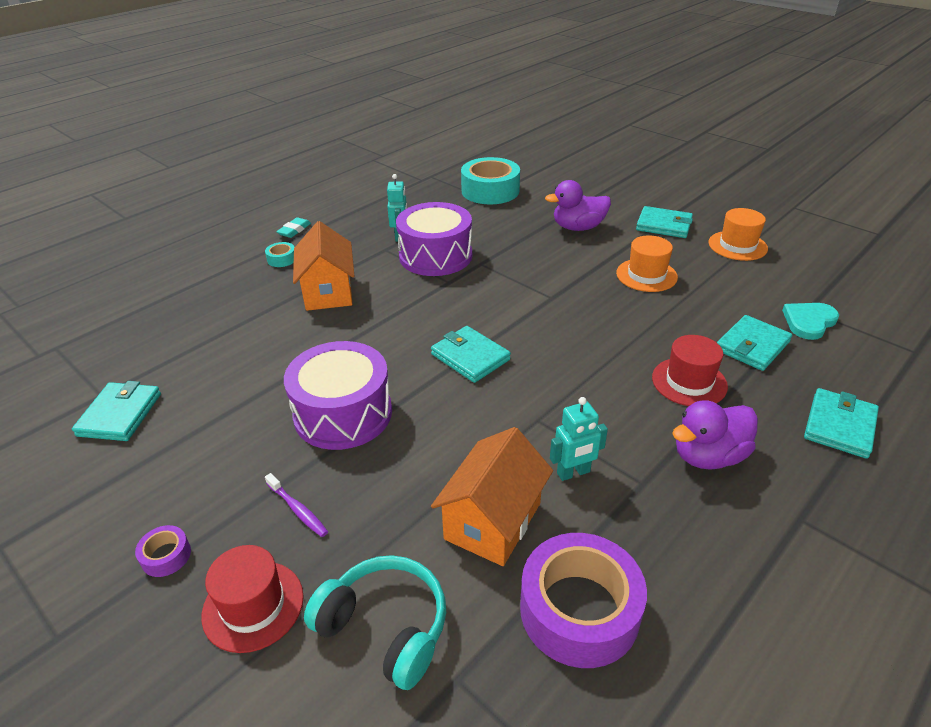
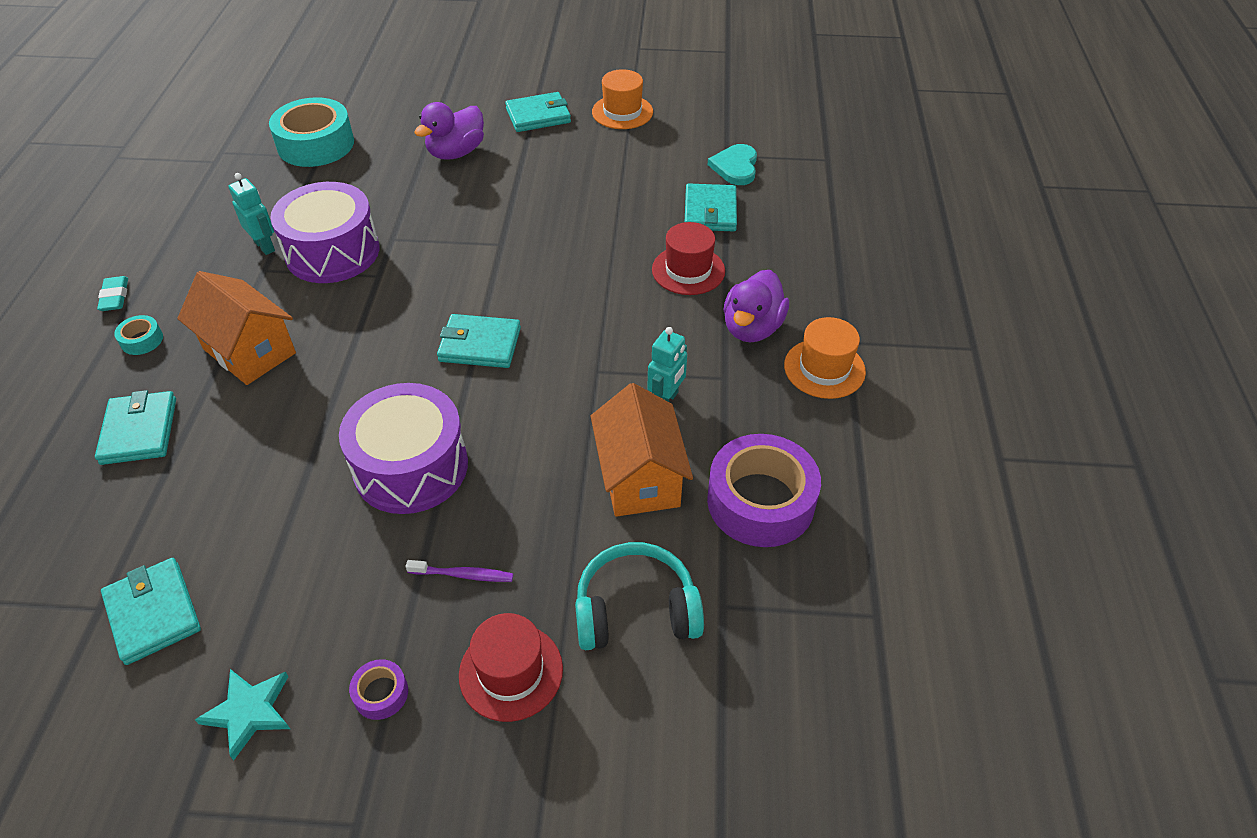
camera: 40 degrees left, 10 degrees up
orange hat [616,236,678,292] -> orange hat moved to [784,317,866,399]
turquoise wallet [804,388,879,459] -> turquoise wallet moved to [95,390,176,465]
none -> turquoise star [195,669,290,760]

